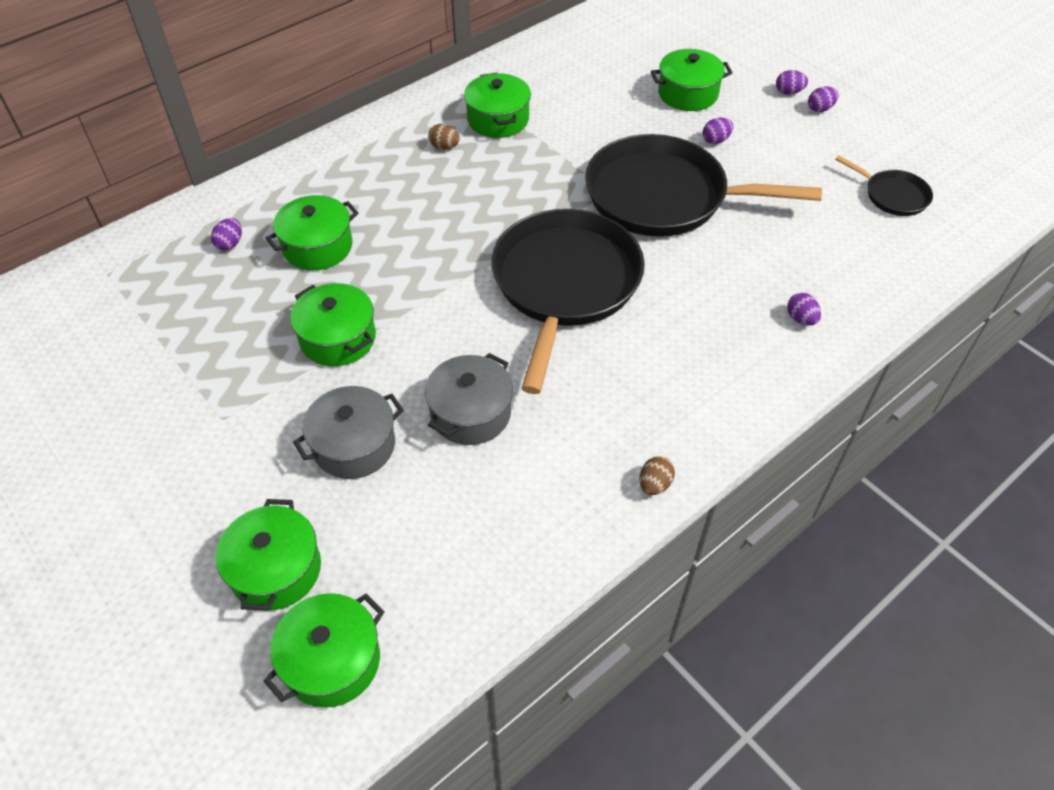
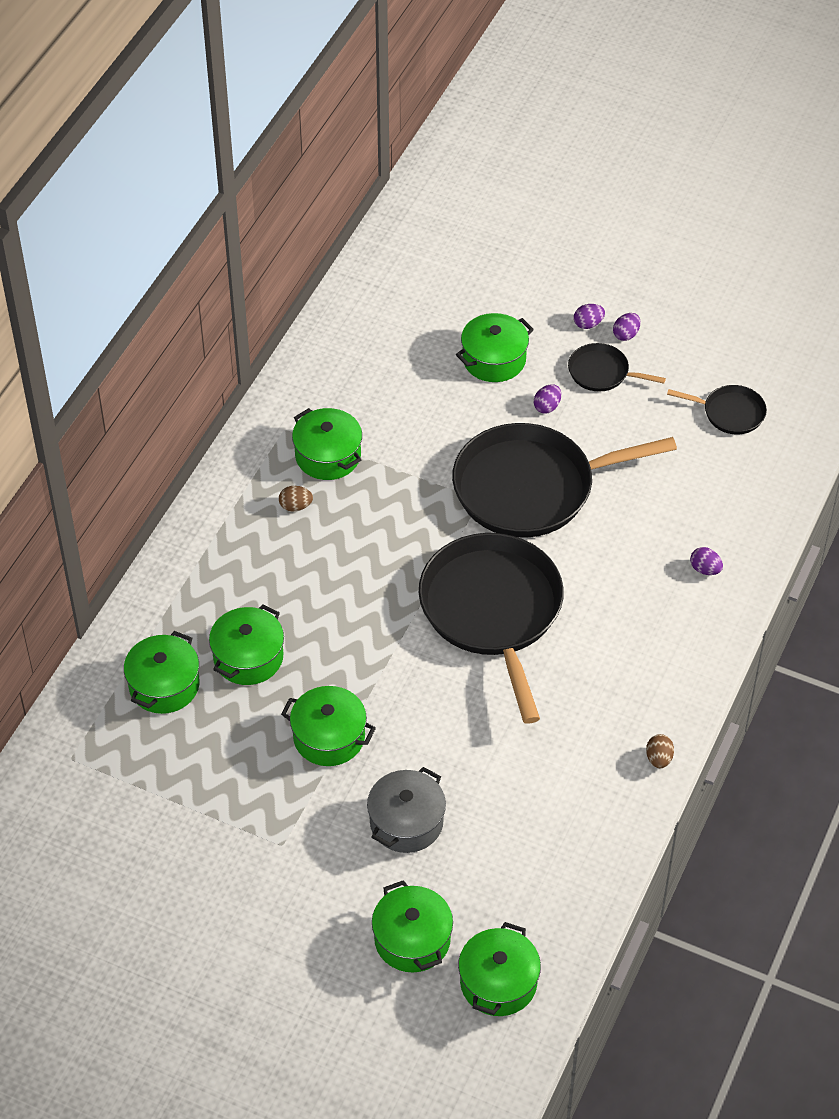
camera: 25 degrees left, 0 degrees up
purple egg [211,218,242,250] -> green pot [124,631,199,714]
grey pot [425,353,513,445] -> none
none -> black pan [568,343,666,392]

